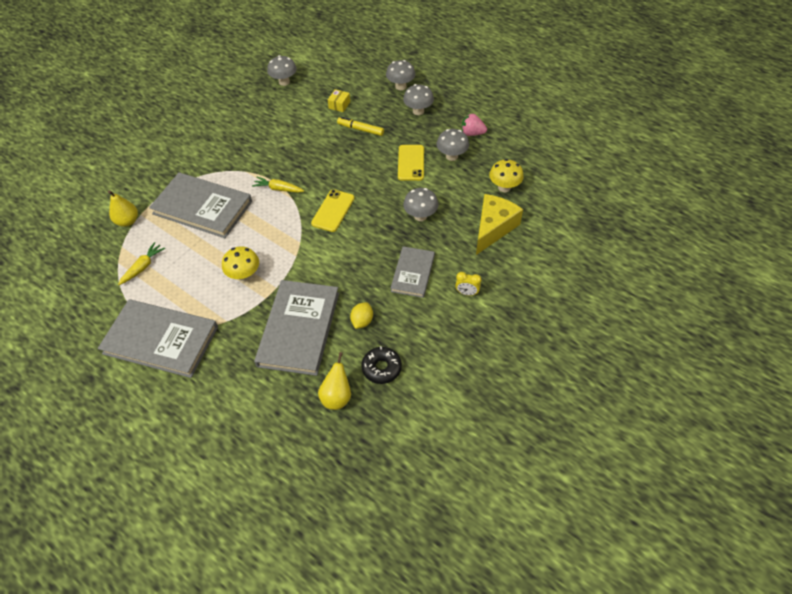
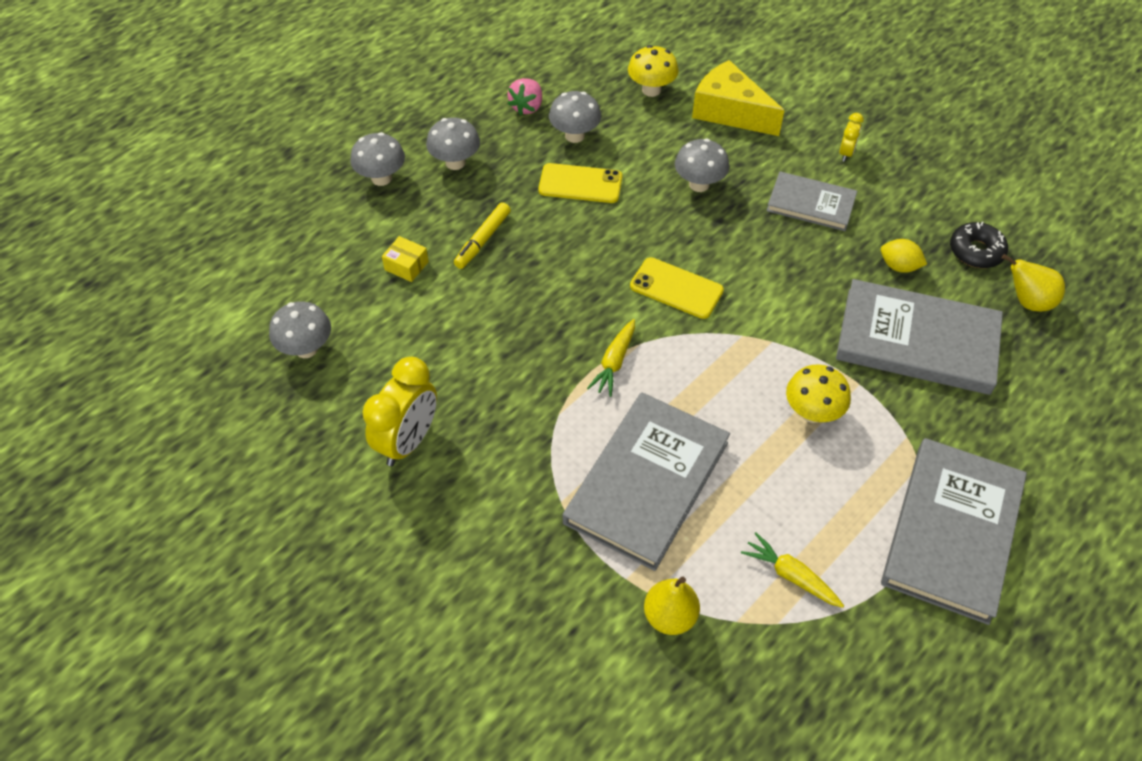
camera: 85 degrees left, 0 degrees up
none -> yellow clock [363,357,437,466]

